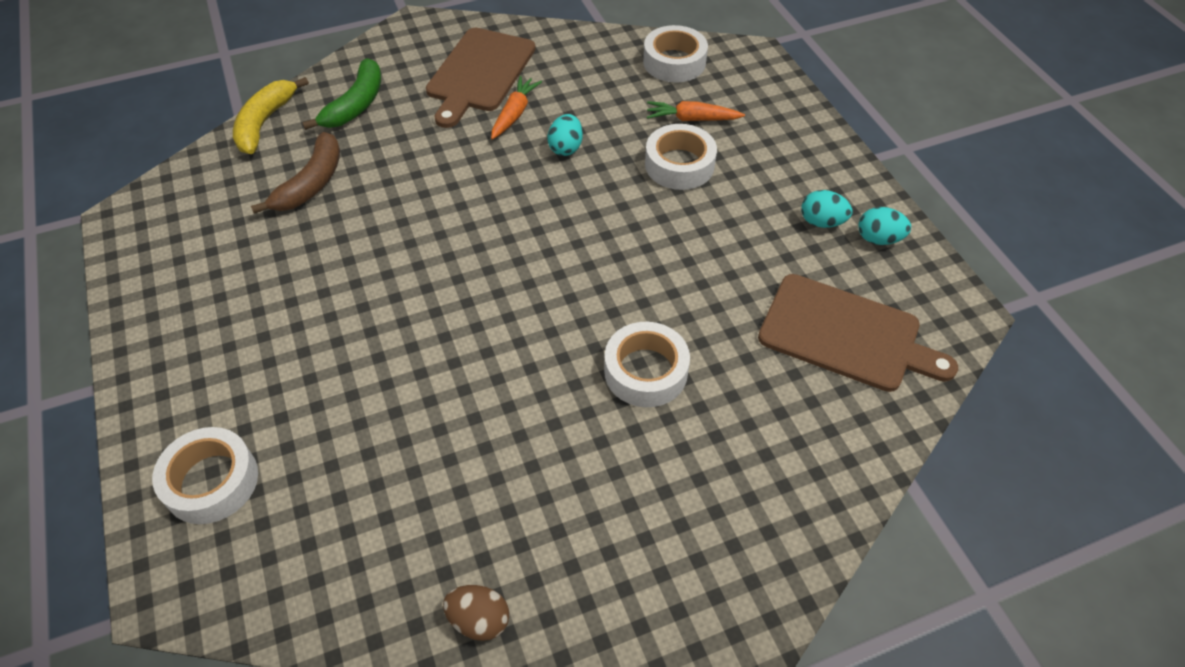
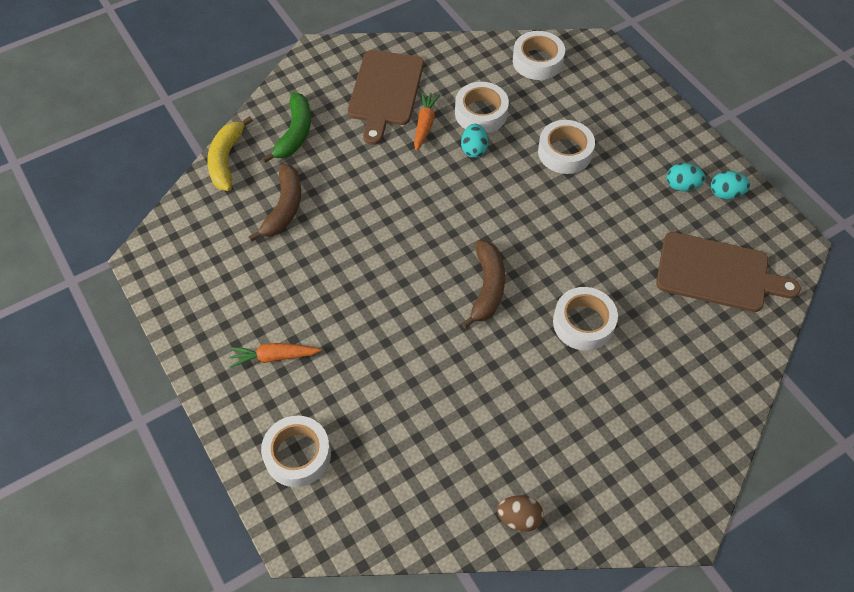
camera: 10 degrees left, 5 degrees up
orange carrot [647,101,745,121] -> orange carrot moved to [229,343,321,368]
none -> white tape [455,82,509,133]
none -> brown banana [461,240,505,329]

